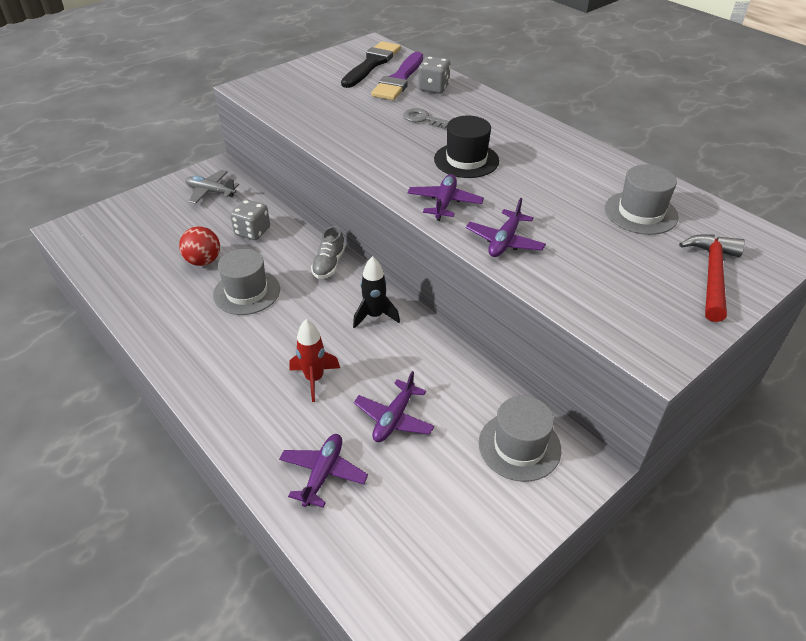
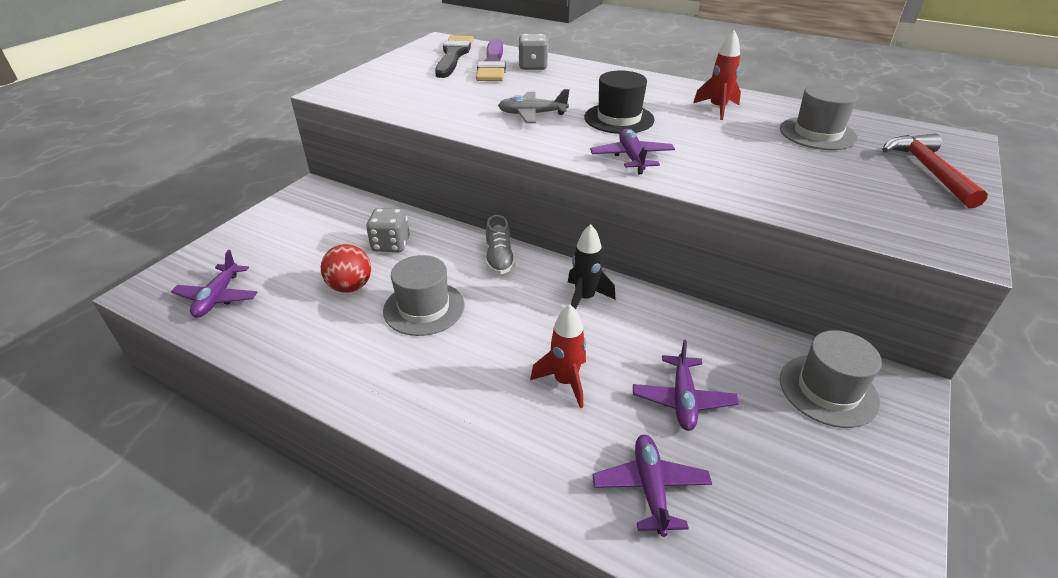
camera: 20 degrees left, 5 degrees down
grey plane [186,170,239,204] -> grey plane moved to [498,89,569,123]
grey key [403,108,449,129] -> none
purple plane [466,198,546,257] -> purple plane moved to [171,250,258,318]
none -> red rocket [693,30,741,120]

